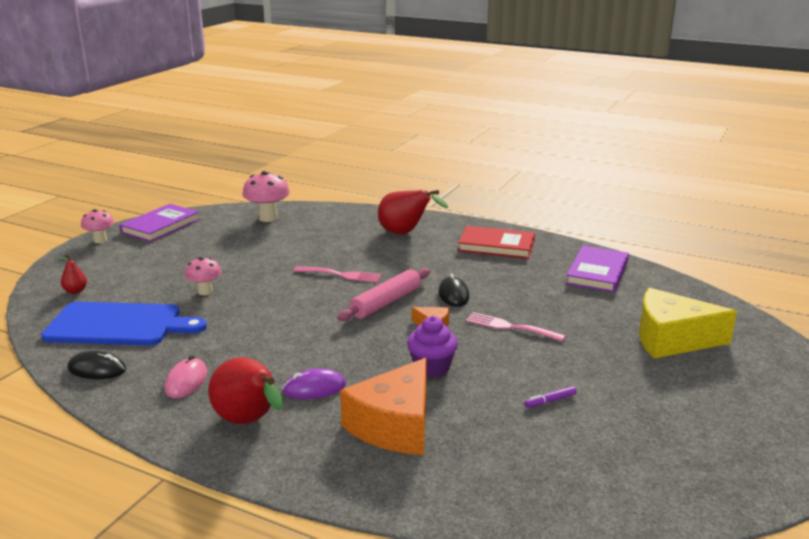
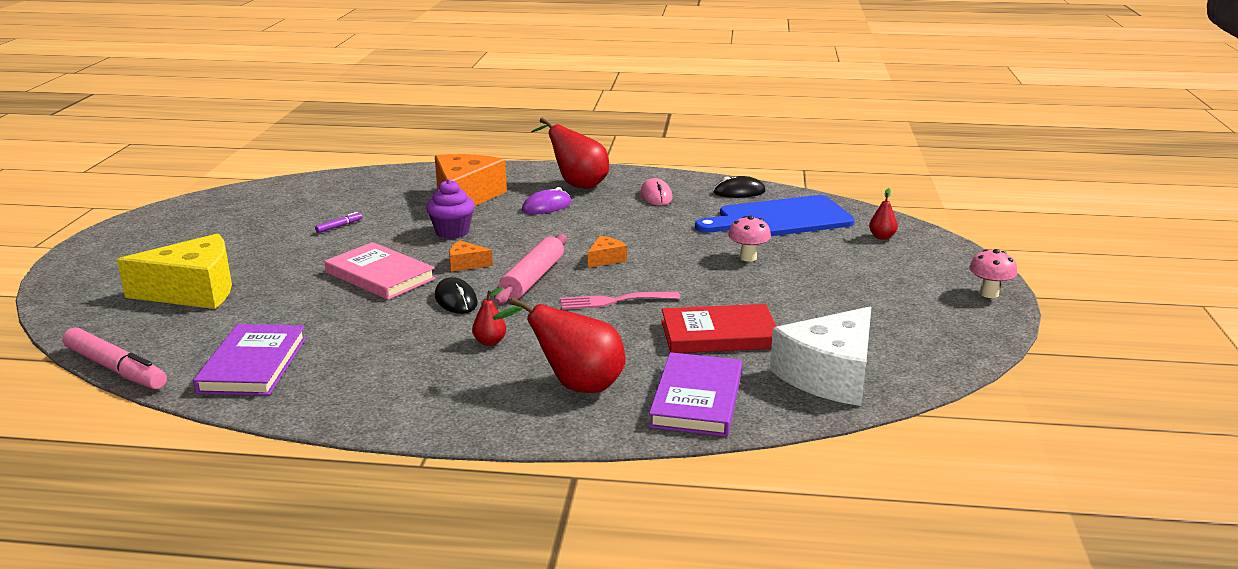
camera: 160 degrees right, 0 degrees up
purple book [119,204,200,242] -> purple book moved to [649,352,742,437]
pink mushroom [242,171,290,222] -> white cheese [770,307,871,406]
red book [458,226,535,259] -> red book moved to [661,304,777,353]
pink fork [466,312,566,342] -> pink book [324,242,436,300]
none -> pink marker [63,327,167,389]
none -> red pear [472,287,506,346]
none -> orange cheese [588,236,627,268]

